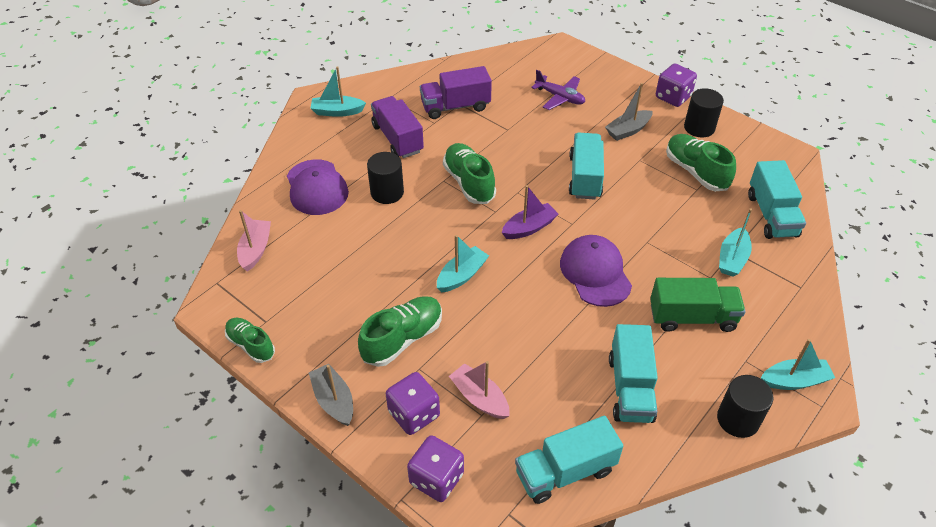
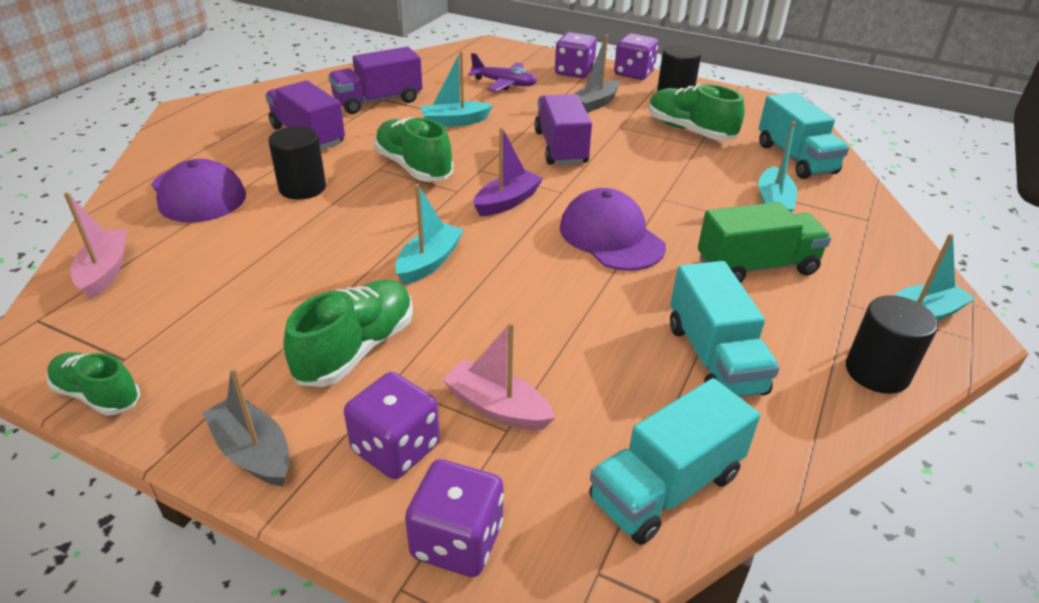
camera: 15 degrees left, 10 degrees down
turquoise boat [310,66,366,117] -> turquoise boat moved to [420,51,493,127]
turquoise truck [569,133,604,200] -> purple truck [534,94,592,165]
none -> purple dice [555,32,597,78]

